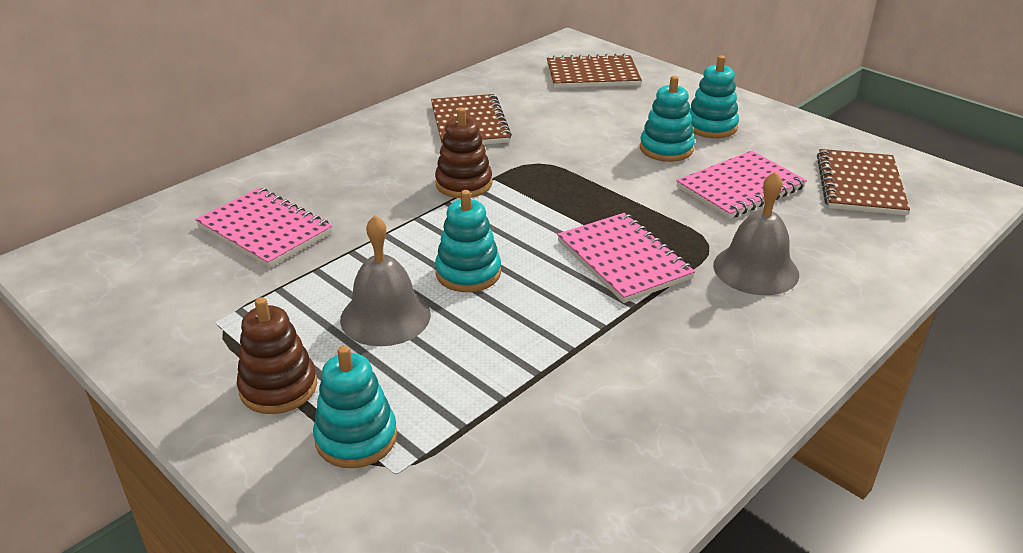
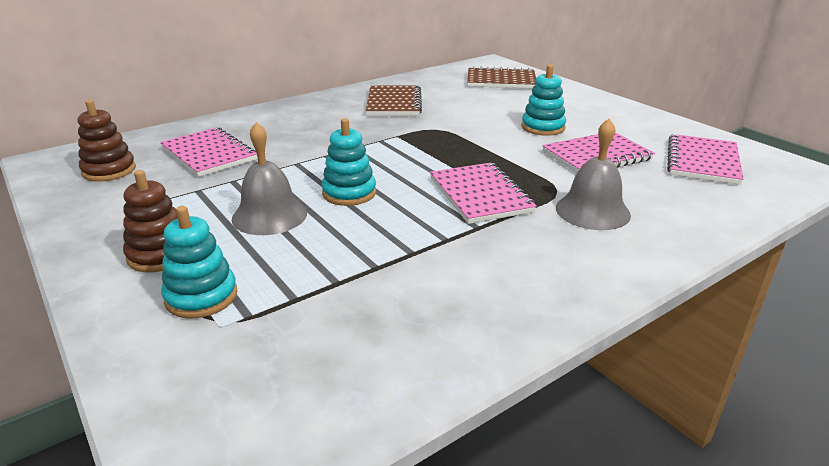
camera: 10 degrees right, 5 degrees down
brown stacking toy [435,107,492,198] -> brown stacking toy moved to [78,100,136,182]
turquoise stacking toy [689,55,739,138] -> none
brown notebook [817,149,910,216] -> pink notebook [667,134,743,185]

